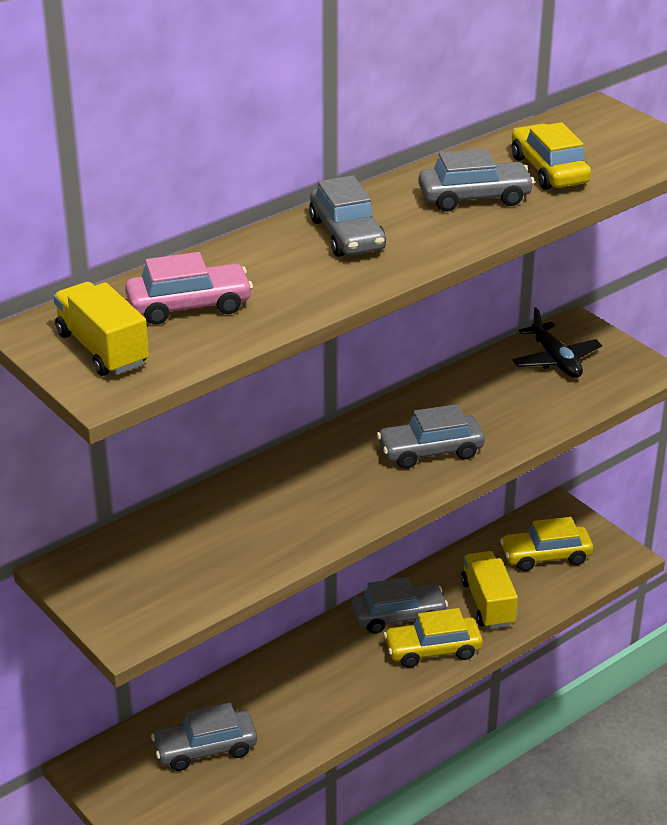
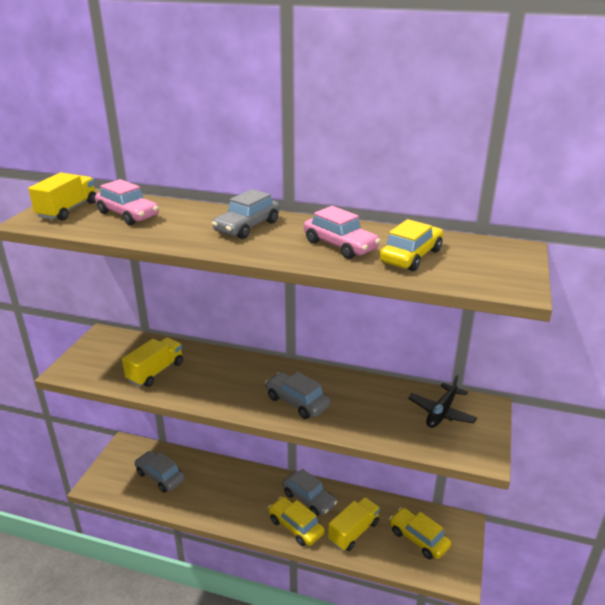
camera: 55 degrees right, 5 degrees down
grey car [419,149,535,212] -> pink car [304,206,380,259]
none -> yellow truck [122,337,183,387]

